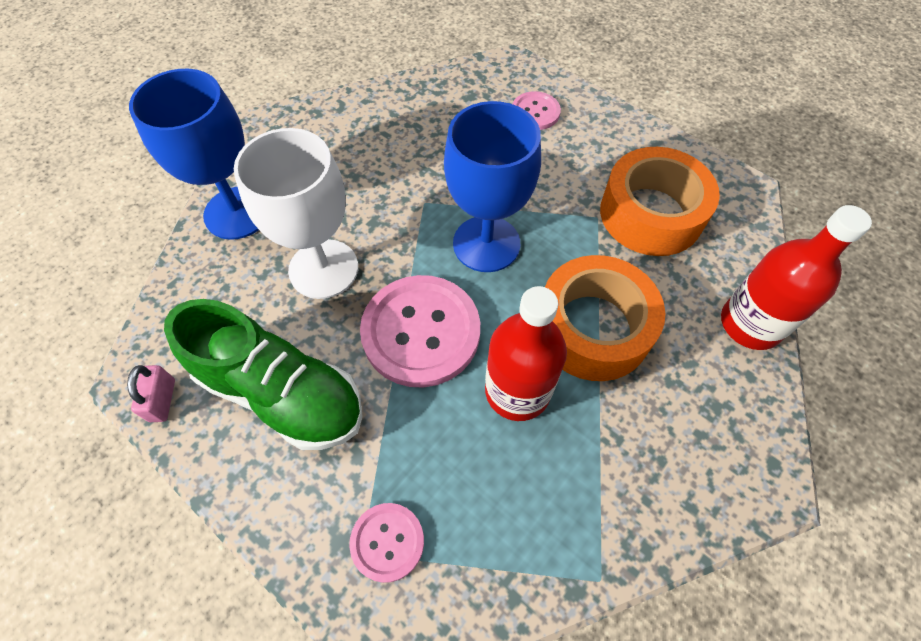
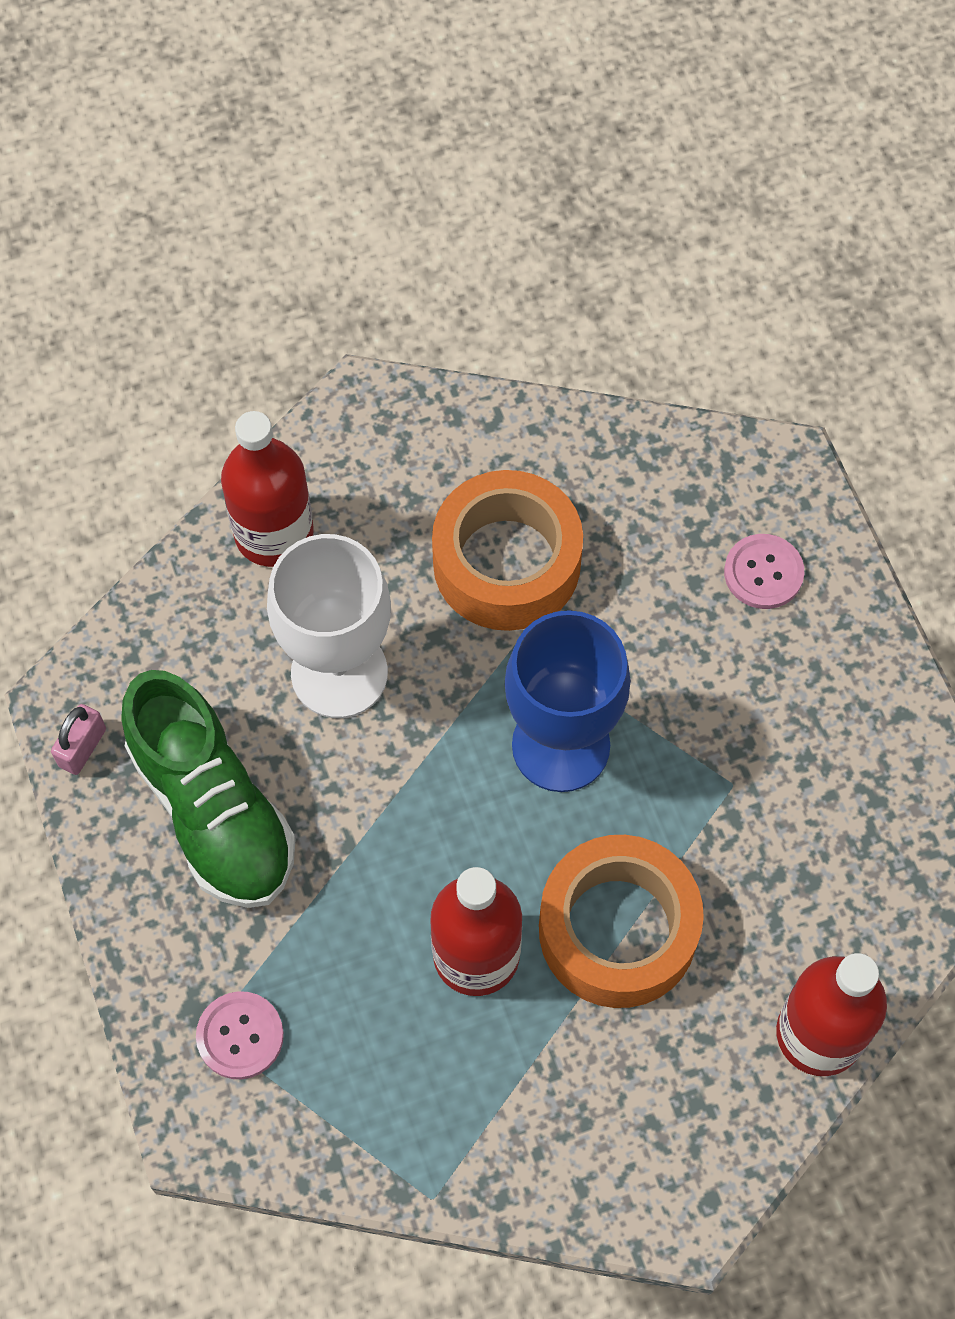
camera: 30 degrees right, 5 degrees up
blue goblet [129,69,259,240] -> red bottle [221,411,314,567]
pink button [360,275,480,388] -> none
orange tape [600,147,720,256] -> orange tape moved to [432,470,583,631]

